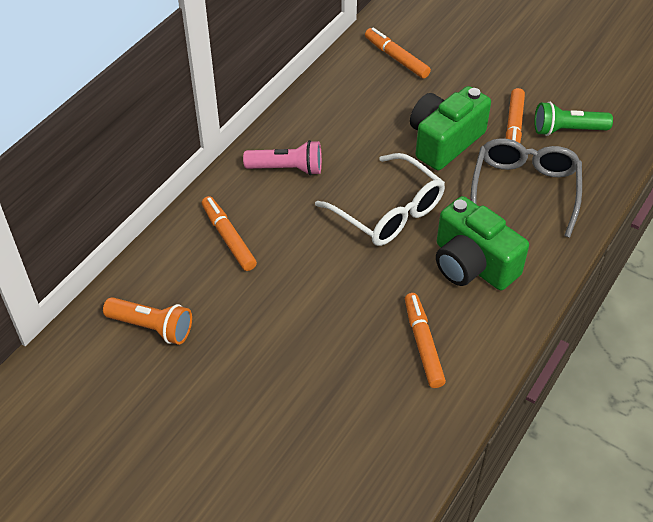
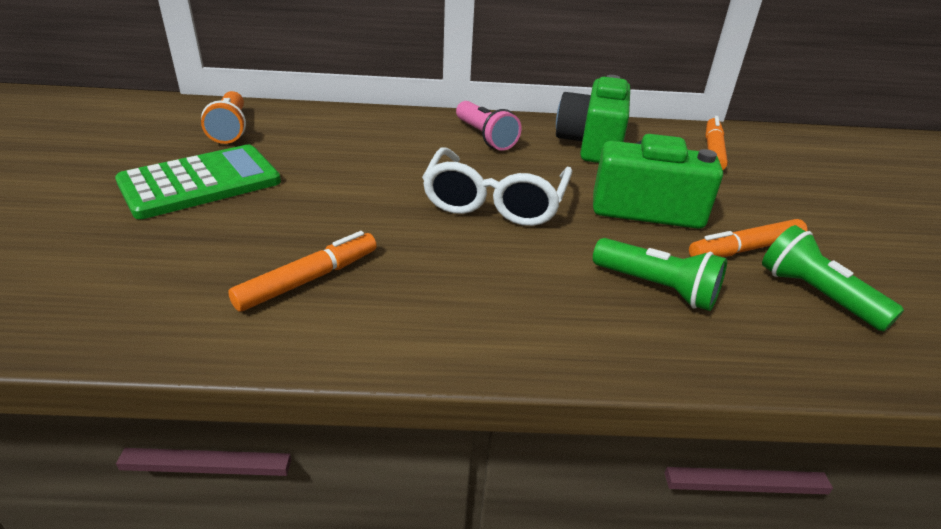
camera: 55 degrees right, 15 degrees down
orange marker [202,196,257,271] -> none
green camera [436,196,529,290] -> green camera moved to [556,75,630,163]
grey glasses [471,138,582,238] -> green flashlight [593,238,727,311]
none -> green calculator [115,145,281,219]

